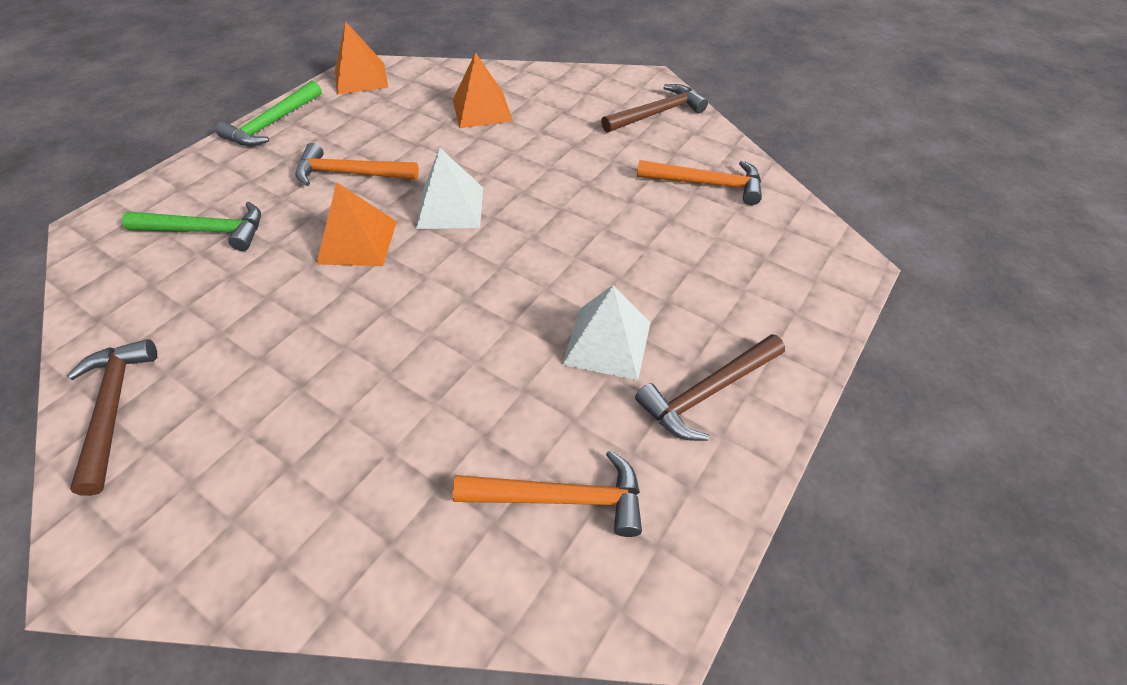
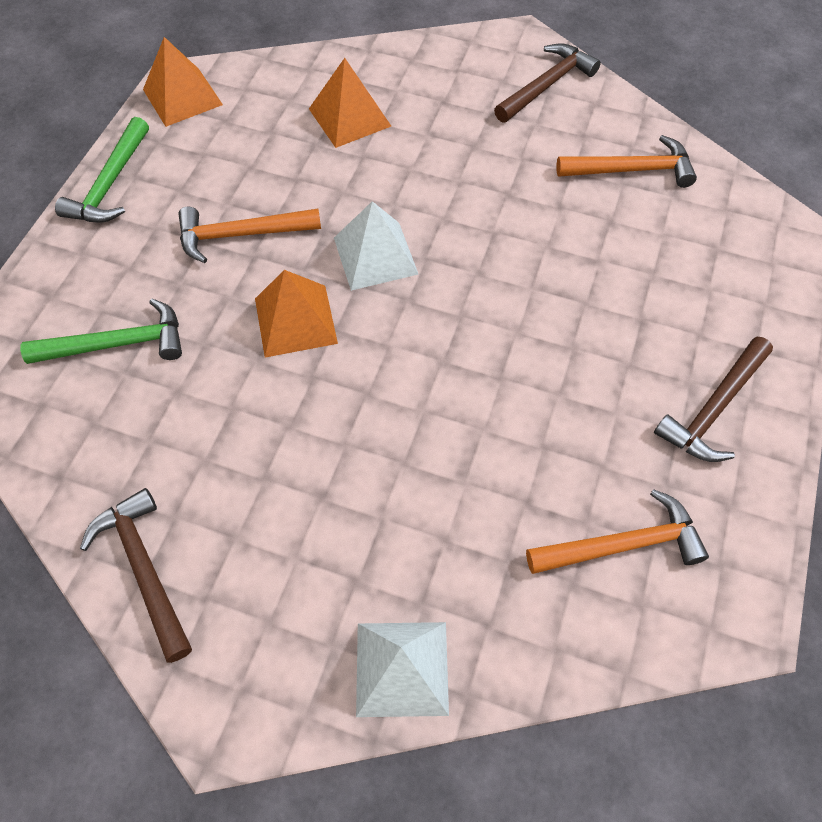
camera: 15 degrees left, 10 degrees up
white pyramid [562,285,651,380] -> white pyramid moved to [356,622,449,717]

